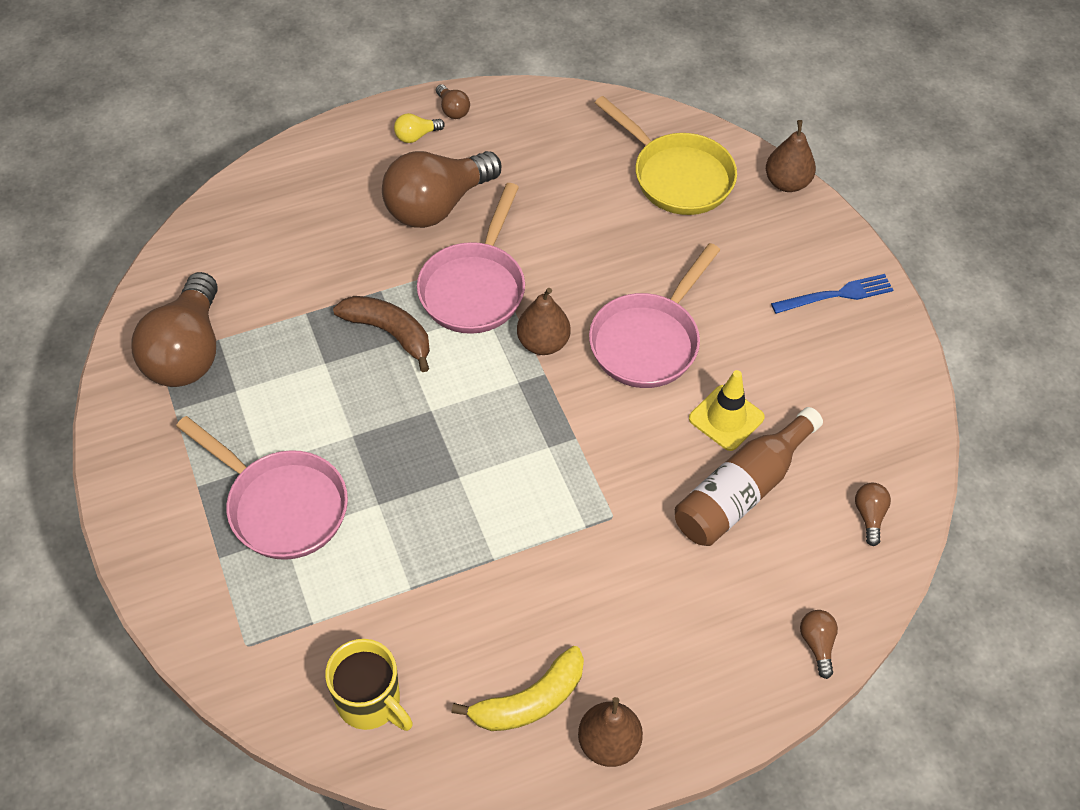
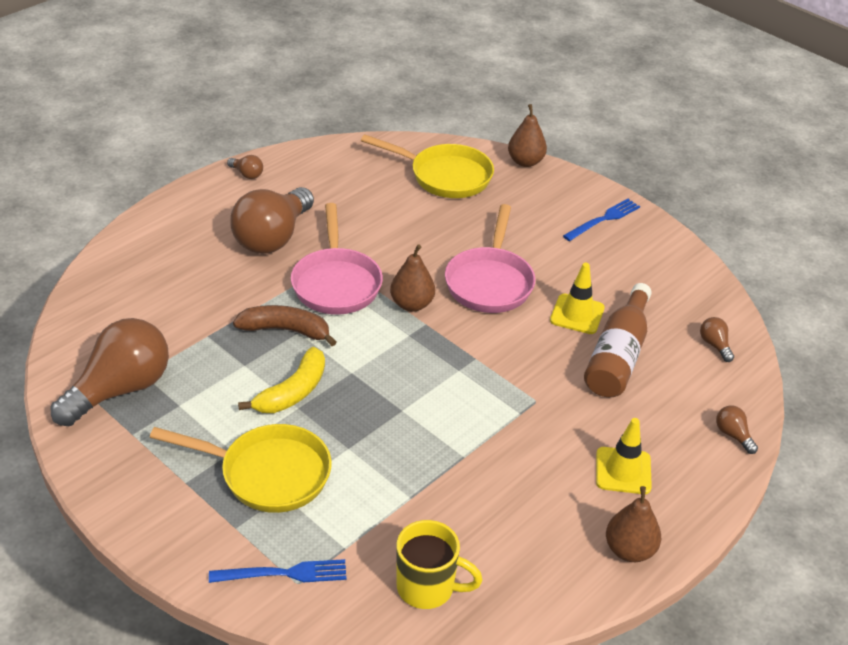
camera: 25 degrees left, 15 degrees down
brown light bulb [131,272,218,387] -> brown light bulb turned 120 degrees counterclockwise [51,318,169,426]
pink pan [176,416,348,560] -> yellow pan [150,424,332,513]
yellow light bulb [394,113,445,143] -> none
yellow banana [451,646,584,731] -> yellow banana moved to [238,347,325,413]
none -> blue fork [209,559,346,583]
none -> yellow traffic cone [596,418,652,494]

